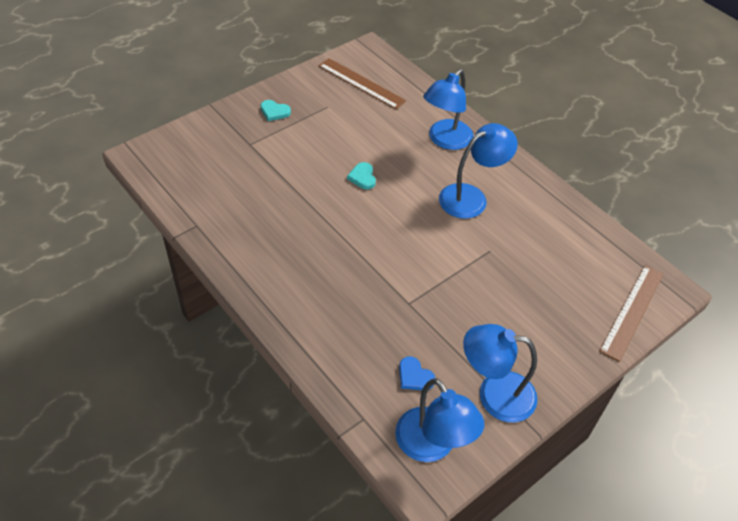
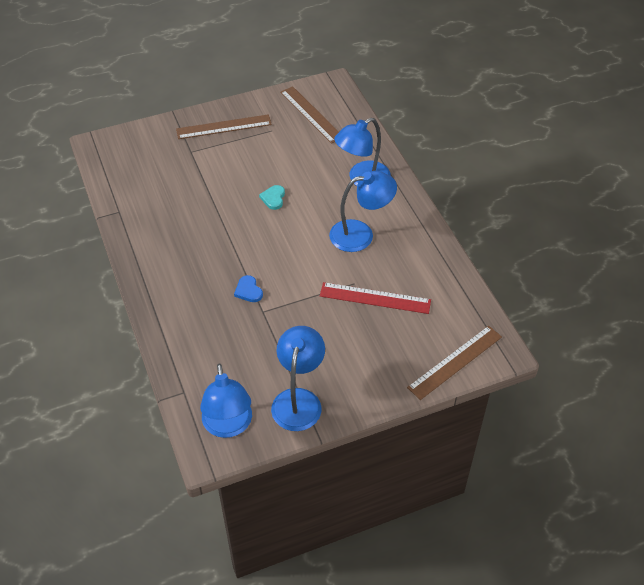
camera: 20 degrees right, 0 degrees up
turquoise heart [260,100,291,121] -> brown ruler [176,114,272,139]
blue heart [399,356,435,390] -> blue heart moved to [234,275,263,302]
blue lamp [463,324,538,422] -> blue lamp turned 75 degrees clockwise [271,326,325,431]
none -> red ruler [320,282,431,314]

